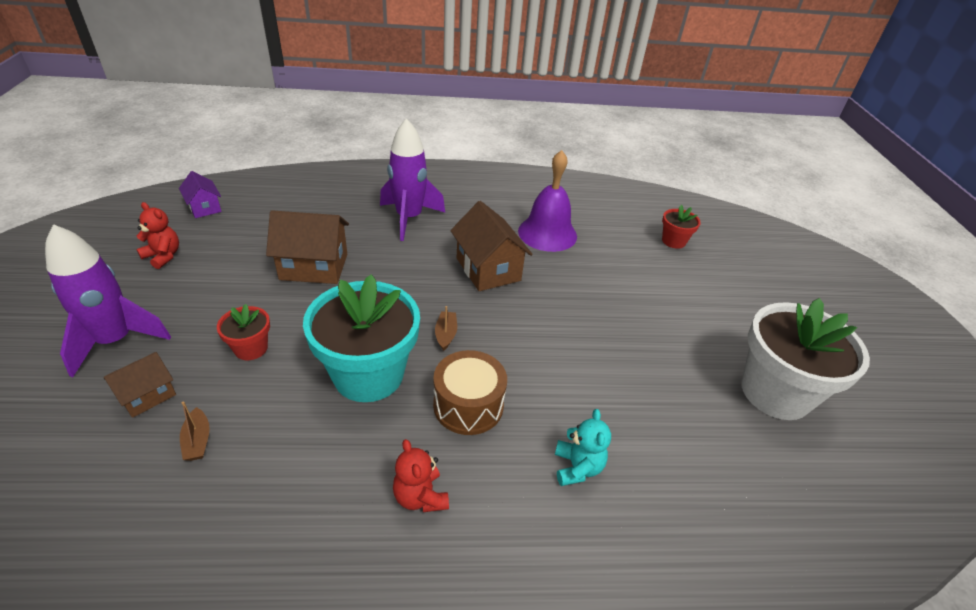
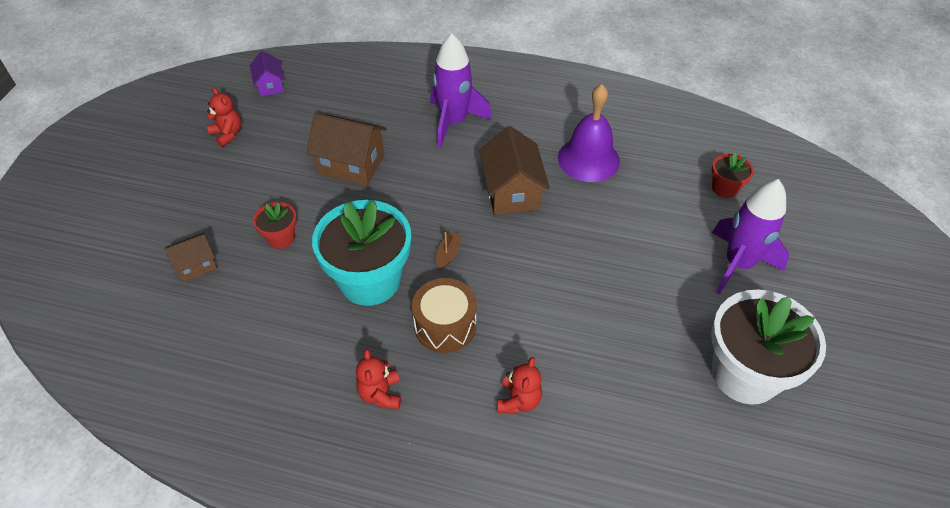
camera: 20 degrees right, 10 degrees up
purple rocket [45,224,171,377] -> purple rocket moved to [712,179,789,294]
brown boat [180,402,210,461] -> none
turquoise teddy bear [555,409,611,486] -> red teddy bear [497,357,542,414]

